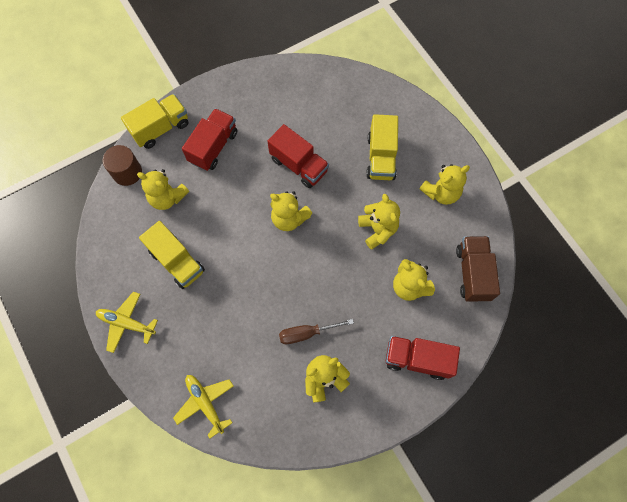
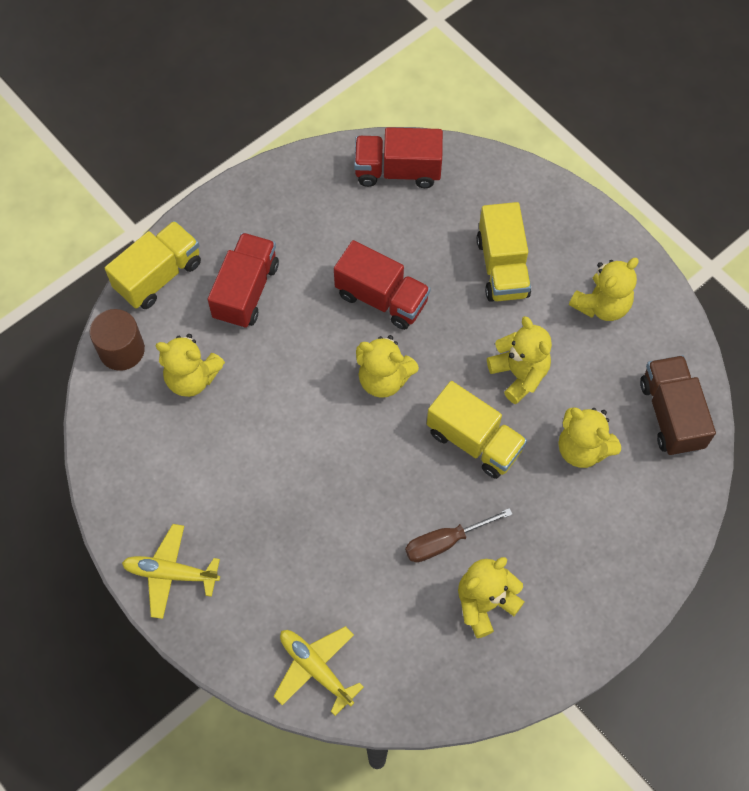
camera: 10 degrees left, 5 degrees down
yellow truck [139,221,205,289] -> yellow truck moved to [427,381,527,479]
red truck [386,336,460,380] -> red truck moved to [354,127,443,188]

